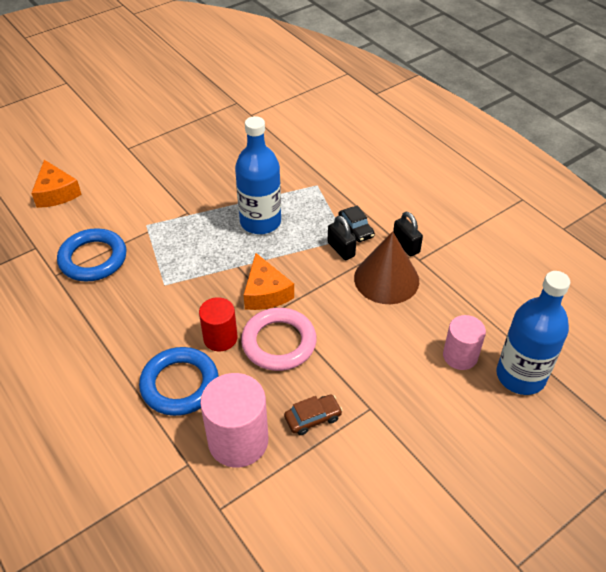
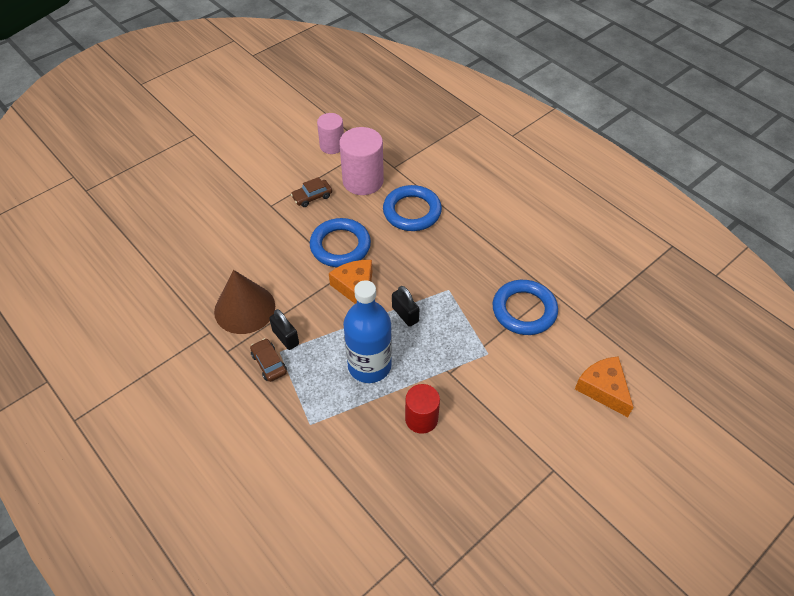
camera: 175 degrees right, 5 degrees up
red cylinder [199,297,238,351] -> red cylinder moved to [405,384,440,434]
pink ring [241,308,317,371] -> blue ring [310,218,371,267]
black car [338,205,375,242] -> brown car [250,338,287,382]
black padlock [393,212,423,257] -> black padlock moved to [392,286,419,327]
pink cylinder [443,315,486,370] -> pink cylinder moved to [317,113,344,154]
blue bottle [496,271,570,395] -> none

